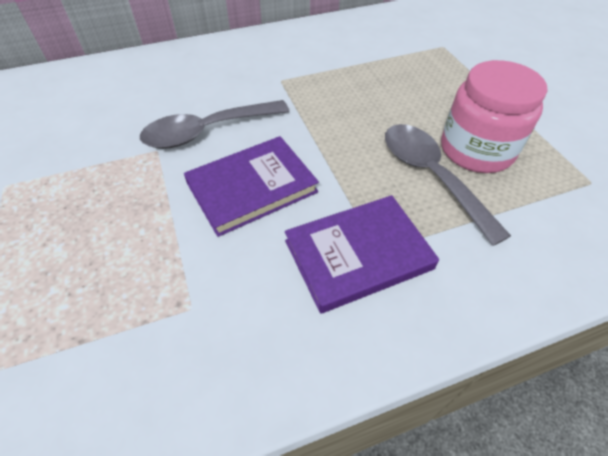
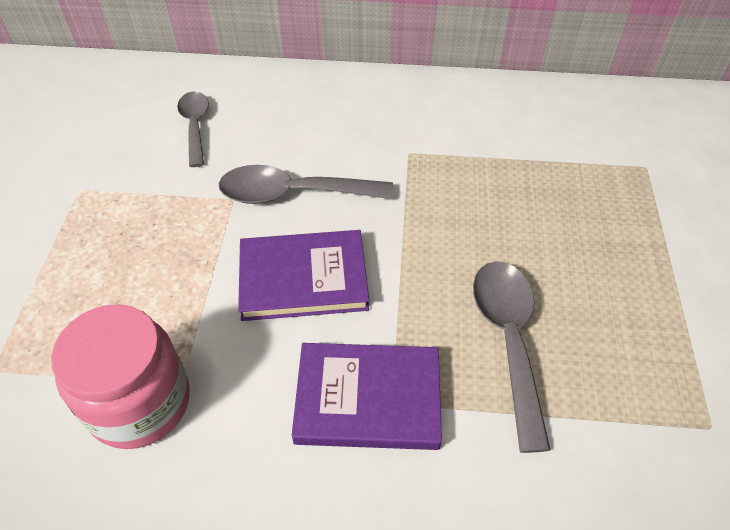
camera: 25 degrees right, 0 degrees up
pink jar [441,60,547,173] -> pink jar moved to [51,304,190,449]
none -> grey spoon [177,91,209,167]

